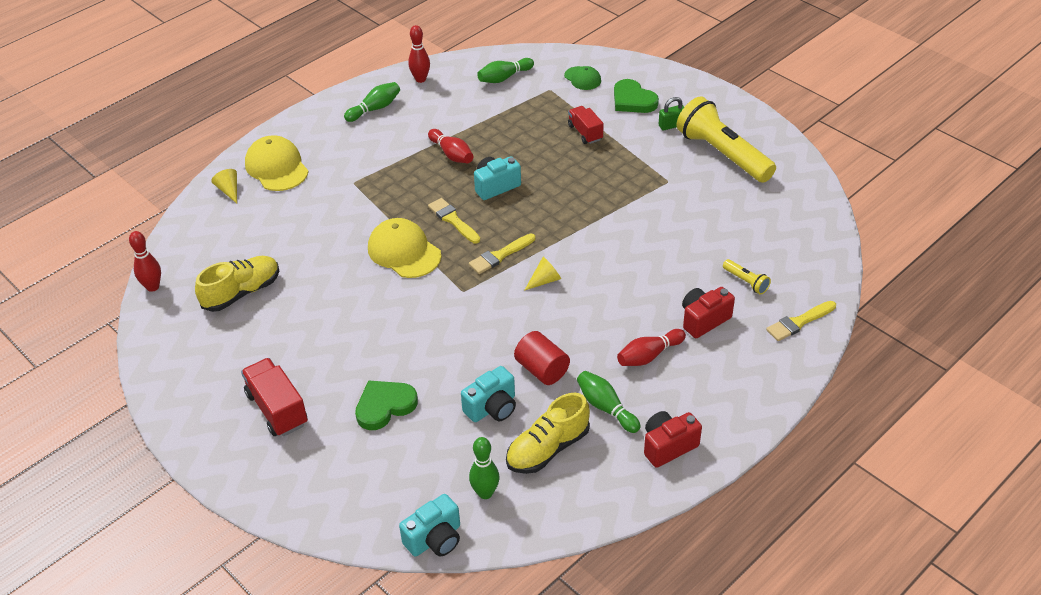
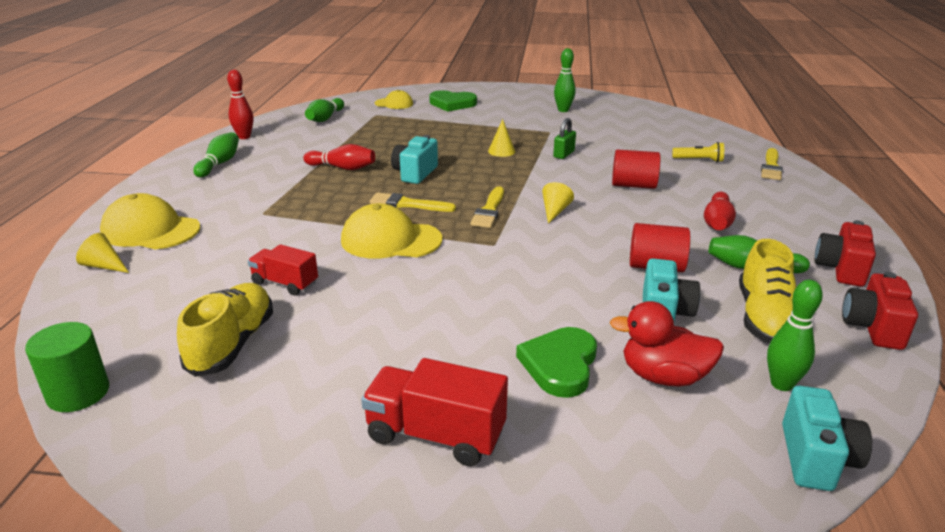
camera: 40 degrees left, 15 degrees down
red bowling pin [129,231,161,292] -> green cylinder [25,322,109,412]
green cap [564,66,601,90] -> yellow cap [375,90,413,109]
red truck [568,106,604,144] -> red truck moved to [248,244,318,296]
green padlock [659,97,684,130] -> green padlock moved to [553,118,576,159]
yellow flashlight [676,96,776,183] -> green bowling pin [554,48,575,112]
red camera [682,287,735,338] -> red camera moved to [842,272,918,350]
none -> yellow cone [488,119,515,157]
none -> red duck [609,301,724,387]
none -> red cylinder [612,149,660,189]

